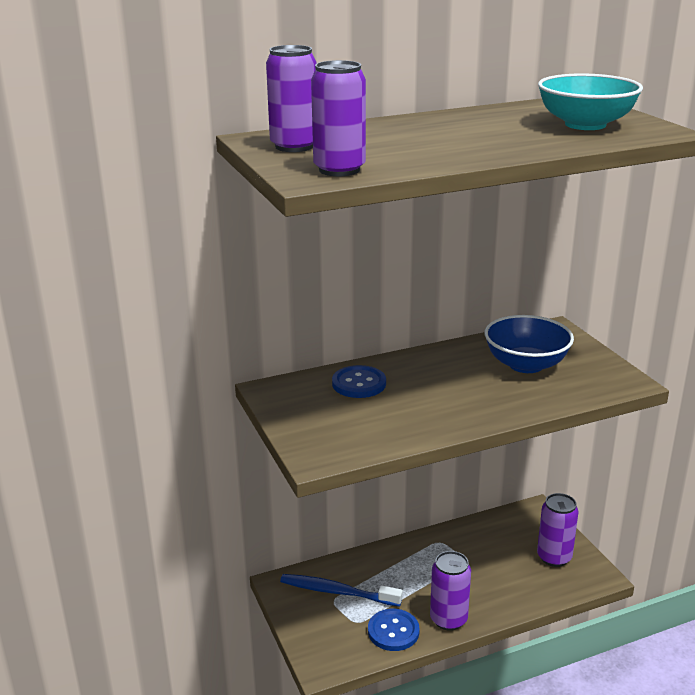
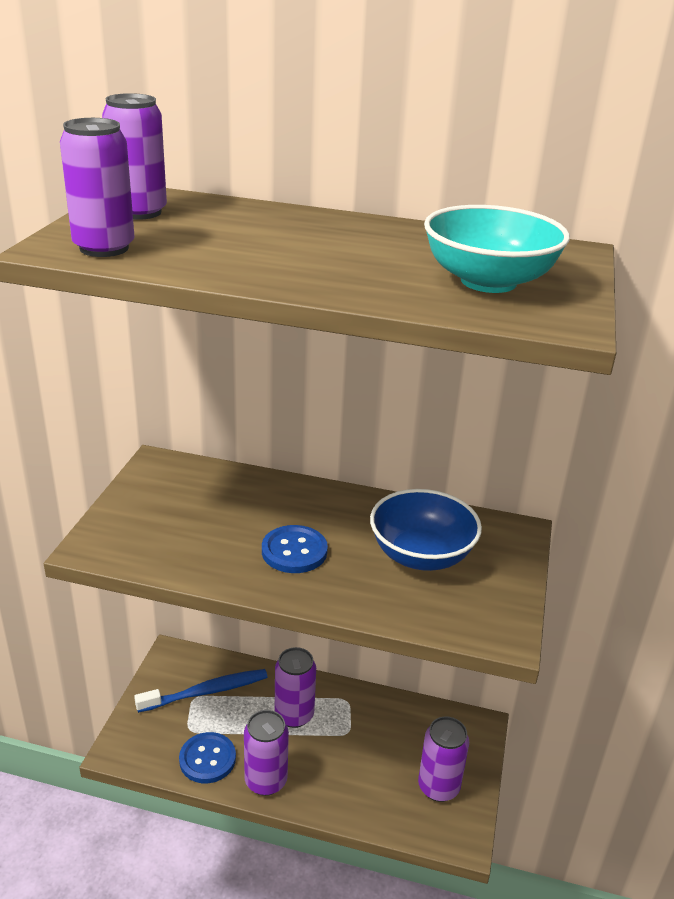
camera: 35 degrees right, 5 degrees up
blue toothbrush [280,574,403,607] -> blue toothbrush turned 105 degrees clockwise [134,669,268,713]
blue button [332,365,386,398] -> blue button moved to [262,525,328,573]
none -> purple can [275,647,316,728]

